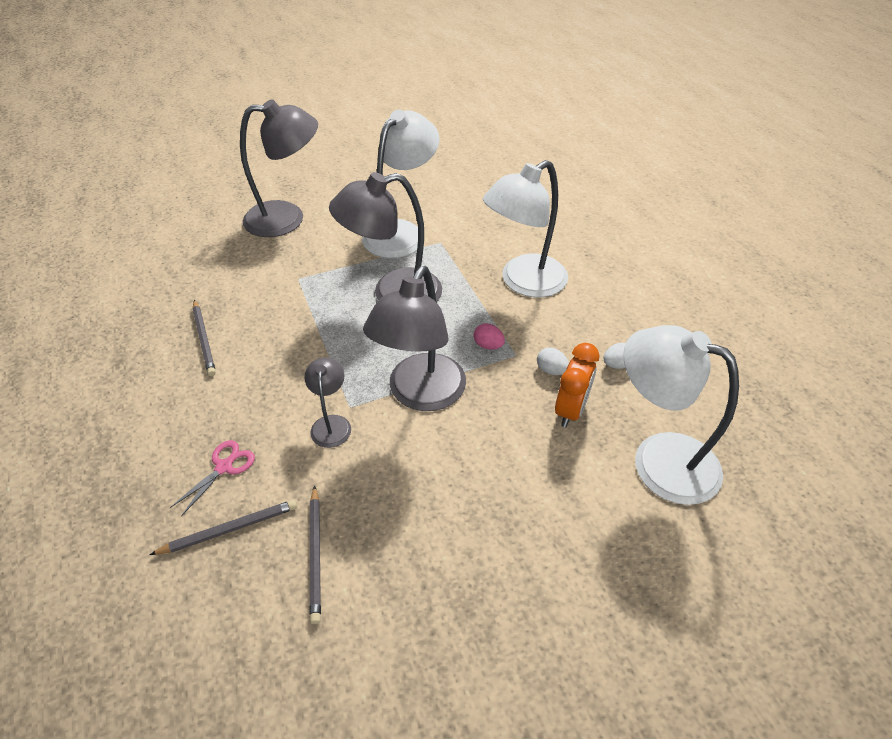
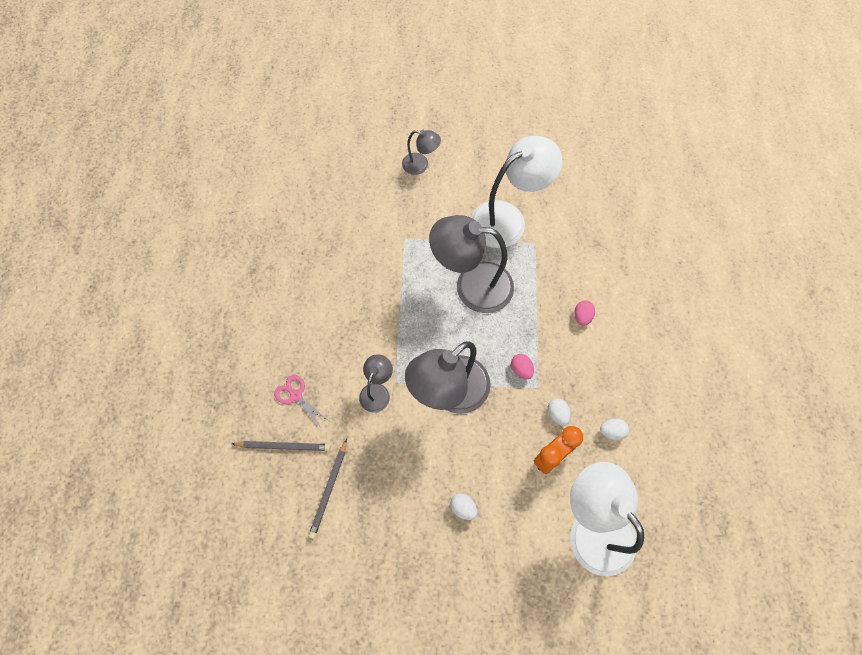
camera: 25 degrees right, 20 degrees up
pink scissors [170,440,255,516] -> pink scissors turned 105 degrees counterclockwise [274,375,329,429]
grey pencil [192,300,216,376] -> none
grey lamp [240,99,318,237] -> grey lamp [402,130,441,175], size x0.50
white lamp [483,160,568,297] -> pink egg [574,300,595,326]
none -> white egg [450,493,477,520]

